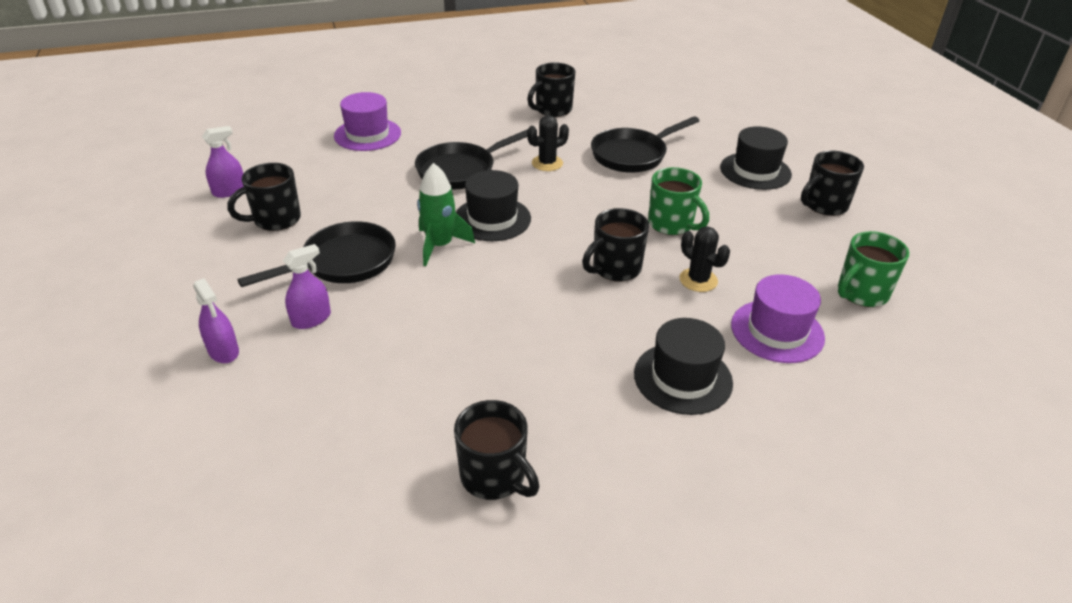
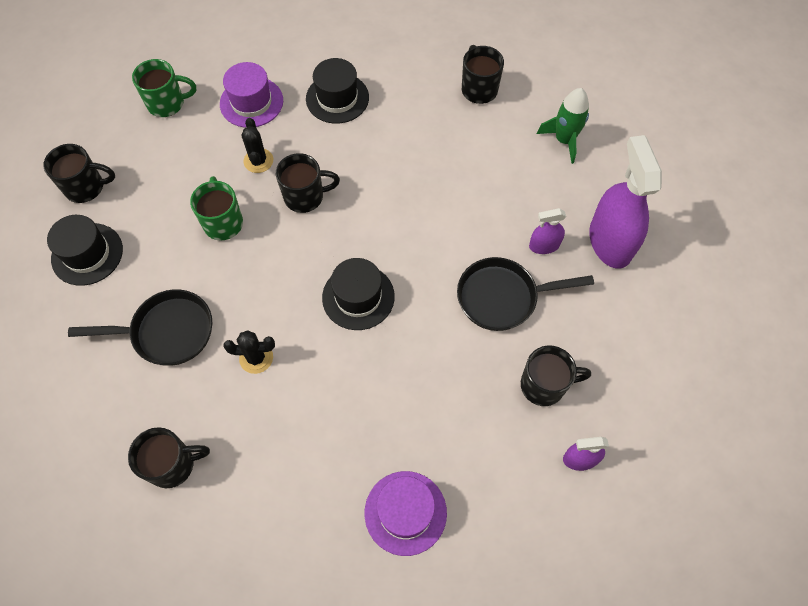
camera: 150 degrees left, 25 degrees up
purple spray bottle [193,278,239,363] -> purple spray bottle [589,135,662,269], size x2.05
black pan [415,129,528,189] -> none
green rocket [417,163,475,266] -> green rocket moved to [537,88,589,164]

